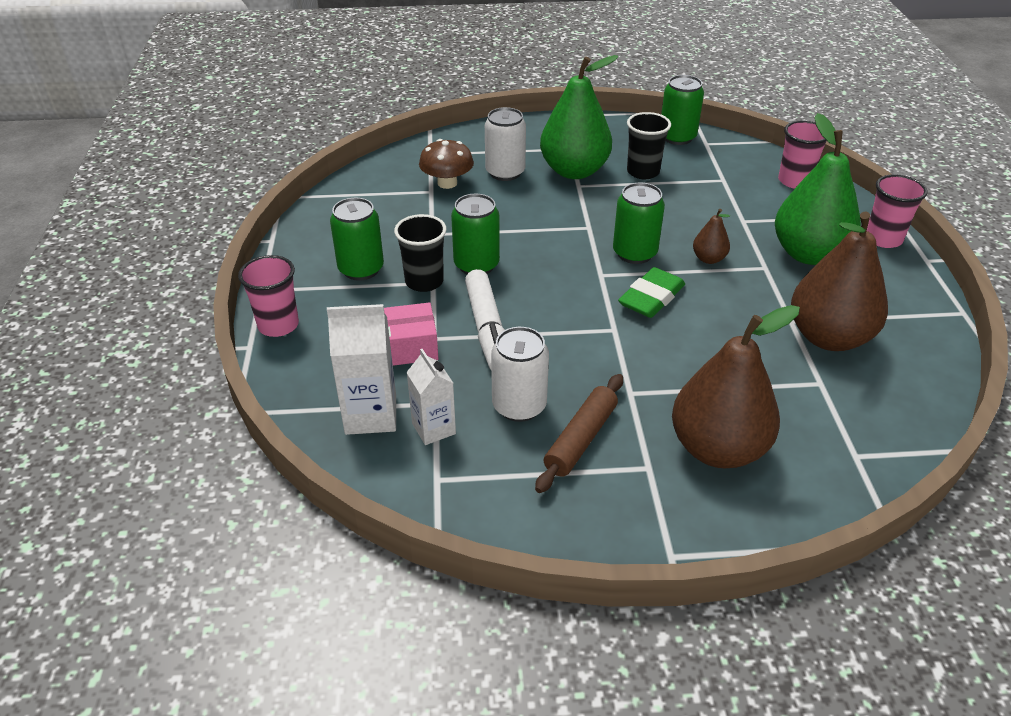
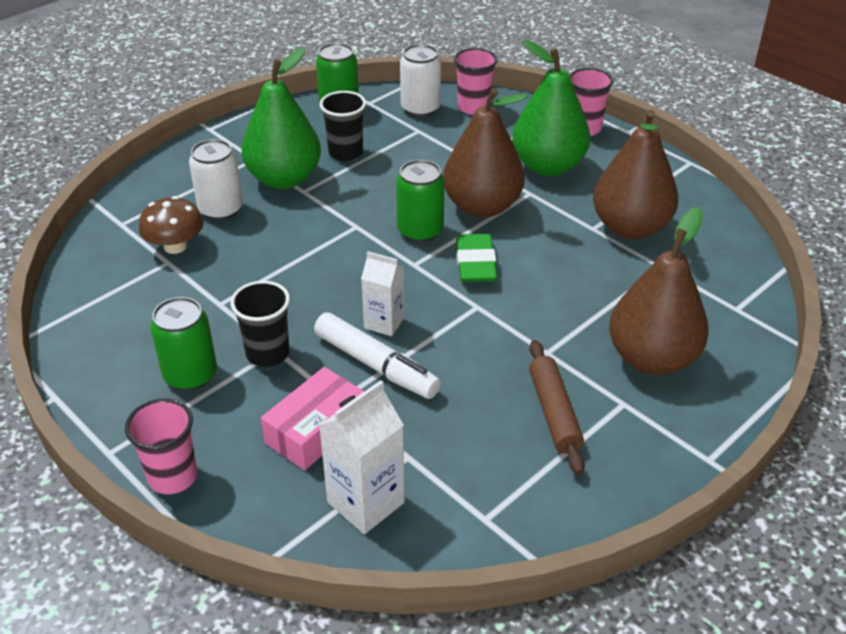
camera: 40 degrees left, 0 degrees up
white carton [406,349,456,445] -> white carton moved to [361,251,404,336]
green can [451,194,500,274] -> none
white can [491,327,549,422] -> white can moved to [400,44,441,117]
brown pear [693,209,730,264] -> brown pear [443,88,527,218], size x2.24

